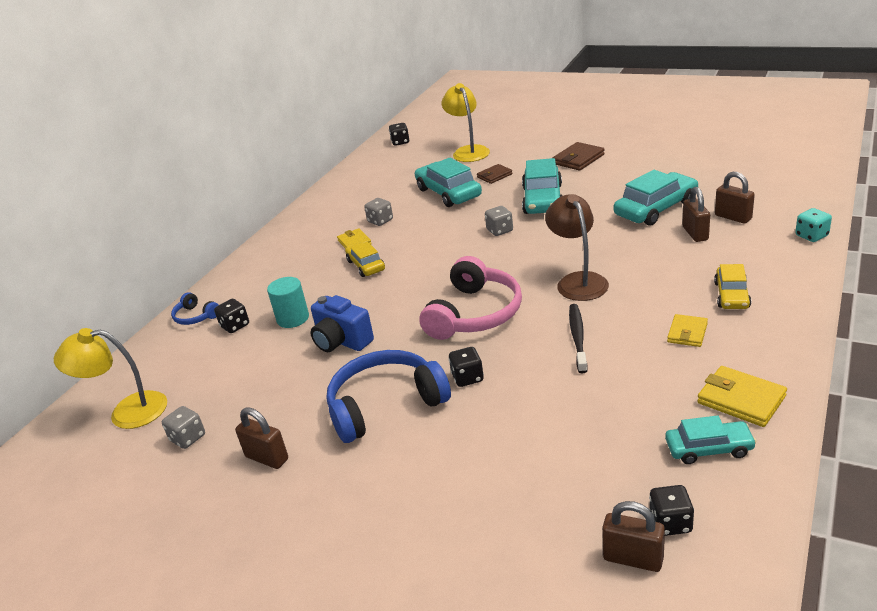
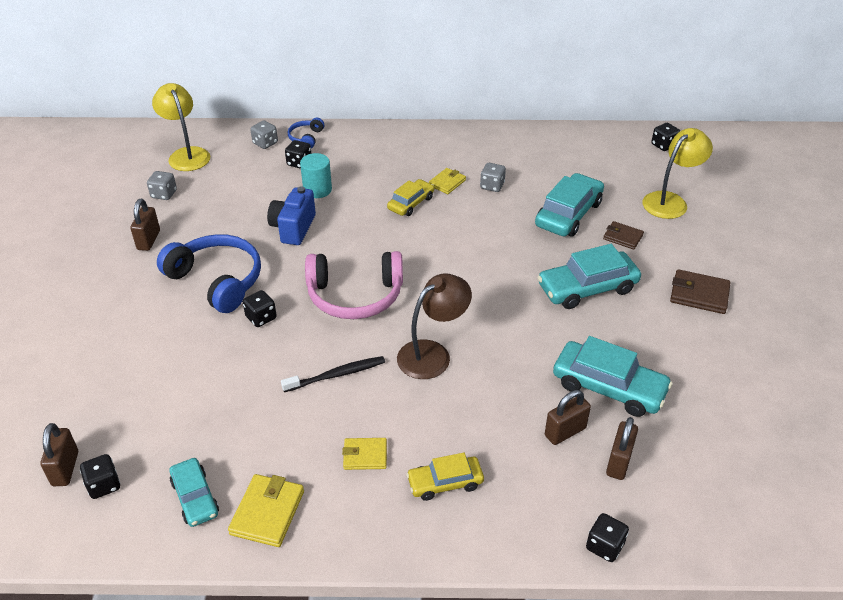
camera: 60 degrees right, 10 degrees up
grey dice [485,206,513,236] -> grey dice moved to [250,121,278,149]
turquoise dice [795,208,832,242] -> black dice [586,513,629,562]

